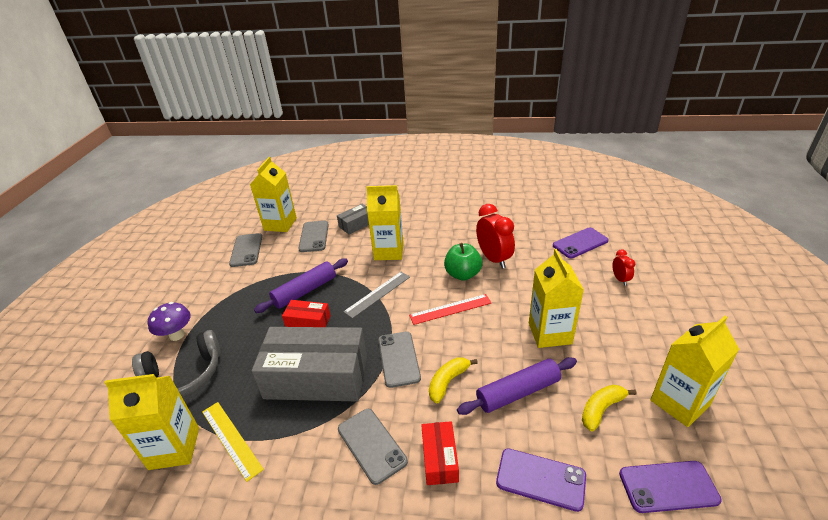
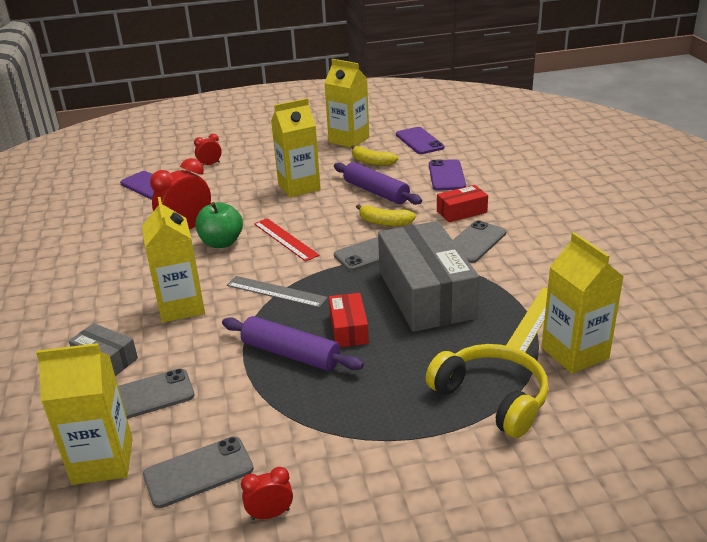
camera: 110 degrees left, 5 degrees down
grey headphones [132,330,221,397] -> yellow headphones [426,344,549,438]
purple mushroom [148,302,191,341] -> none
none -> red clock [241,467,293,520]

